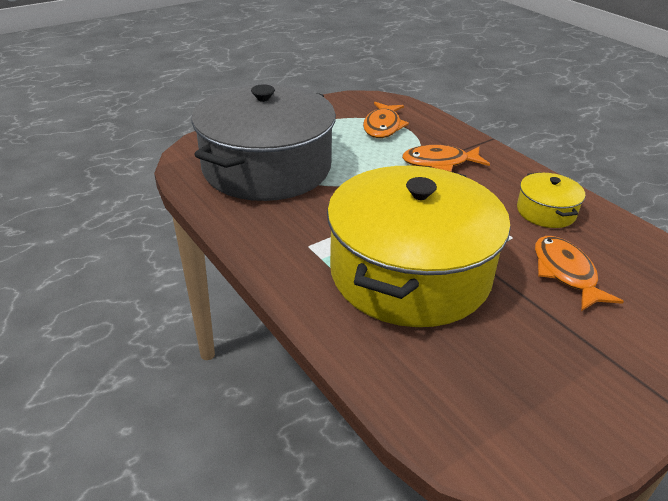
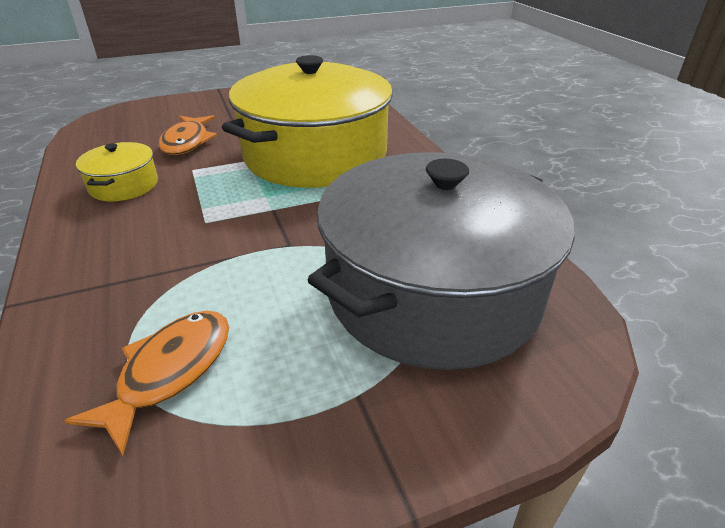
camera: 165 degrees left, 0 degrees up
orange fish [402,145,490,172] -> none

